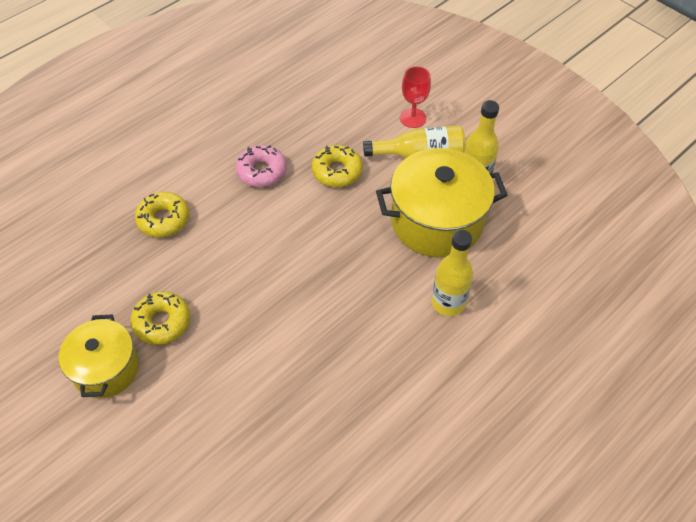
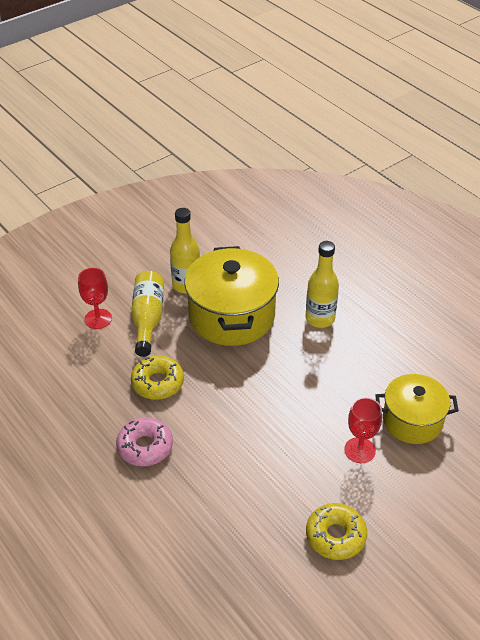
camera: 85 degrees left, 10 degrees down
yellow pot [59,314,139,398] -> yellow pot moved to [375,374,459,444]
yellow donut [135,192,189,237] -> none
none -> red goblet [344,397,382,463]

